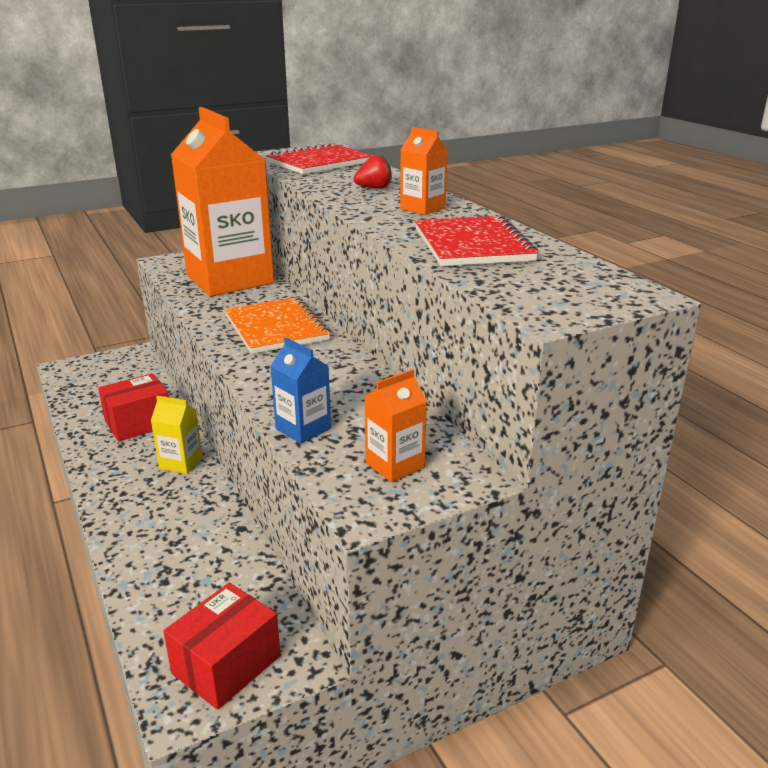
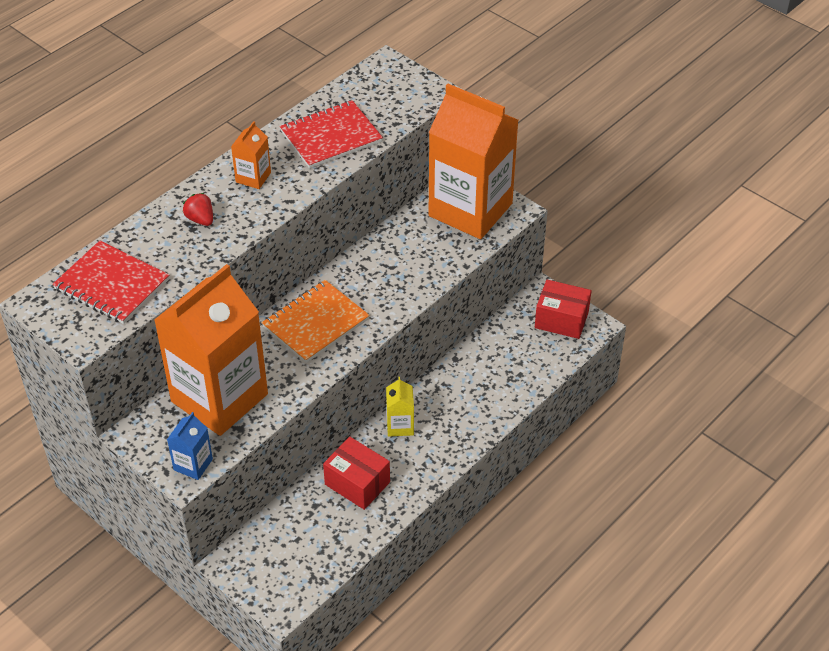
camera: 110 degrees left, 20 degrees up
blue carton [271,338,331,444] -> blue carton moved to [167,412,213,480]
orange carton [364,369,427,482] -> orange carton [428,84,518,239], size x2.49

